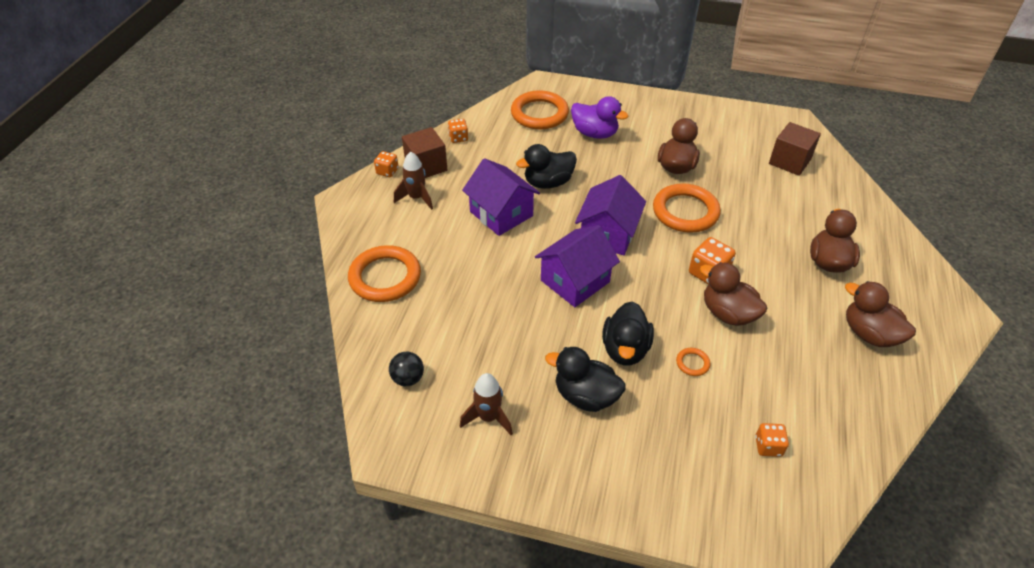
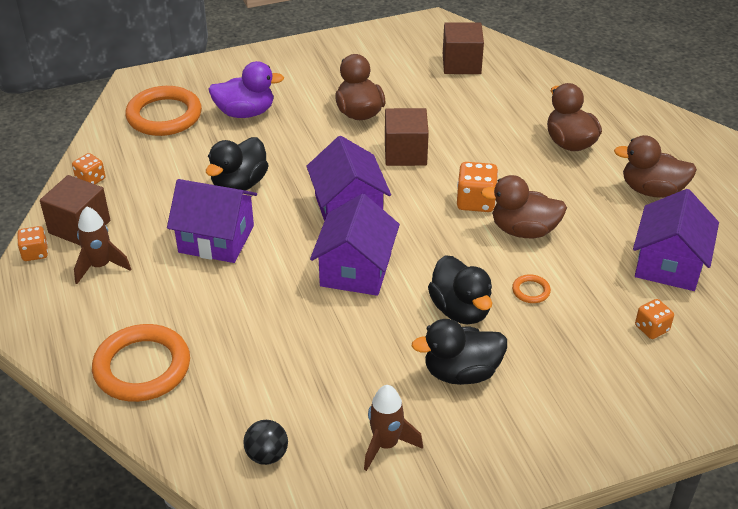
camera: 35 degrees left, 5 degrees down
orange ring [653,183,721,233] -> brown cube [385,108,429,166]
none -> purple house [633,189,719,291]

